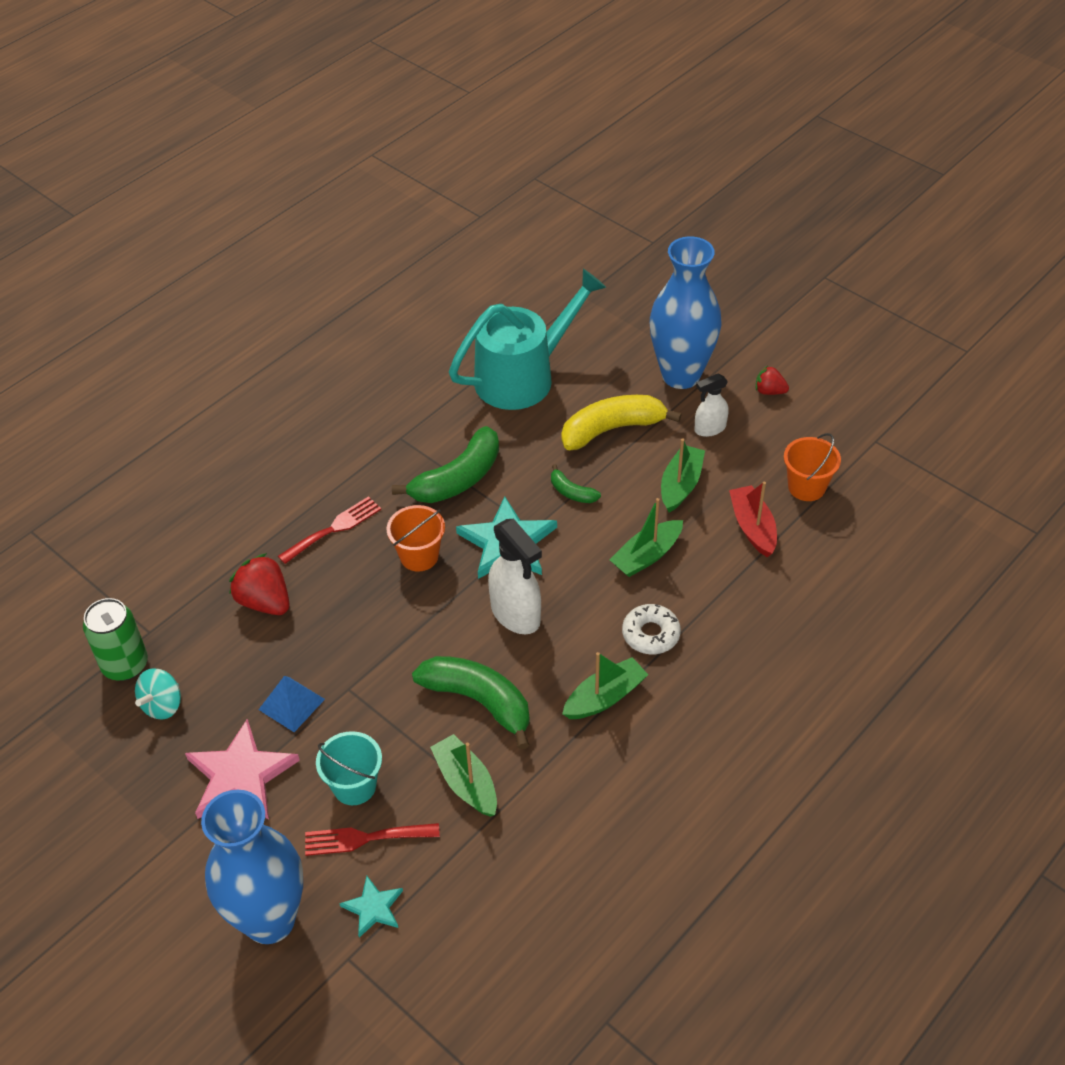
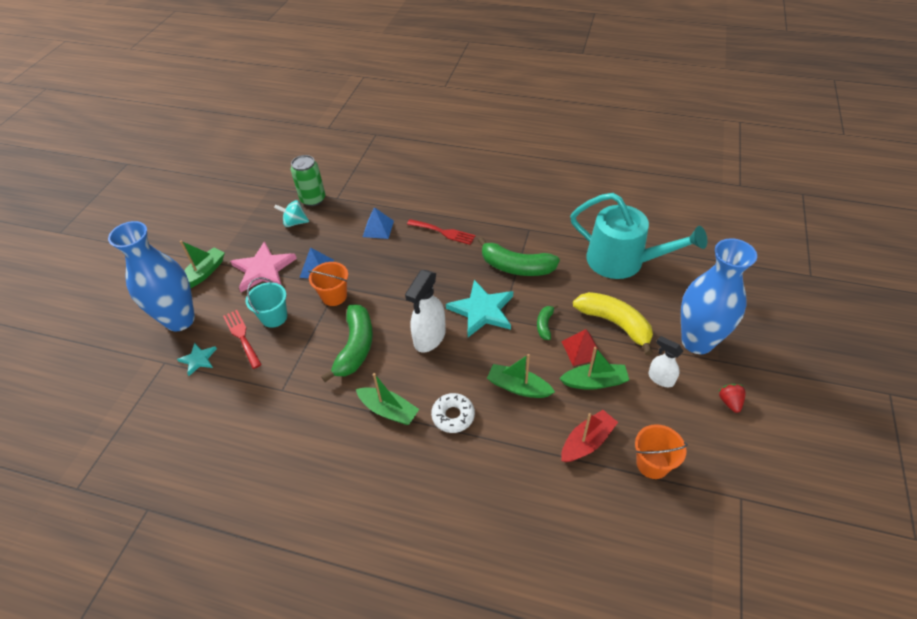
camera: 65 degrees right, 0 degrees up
red strawberry [229,553,290,615] -> blue pyramid [363,207,394,239]
orange bucket [387,505,445,572] -> orange bucket moved to [308,262,348,306]
green boat [430,734,497,817] -> green boat moved to [179,241,225,288]
none -> red pyramid [561,329,600,366]

